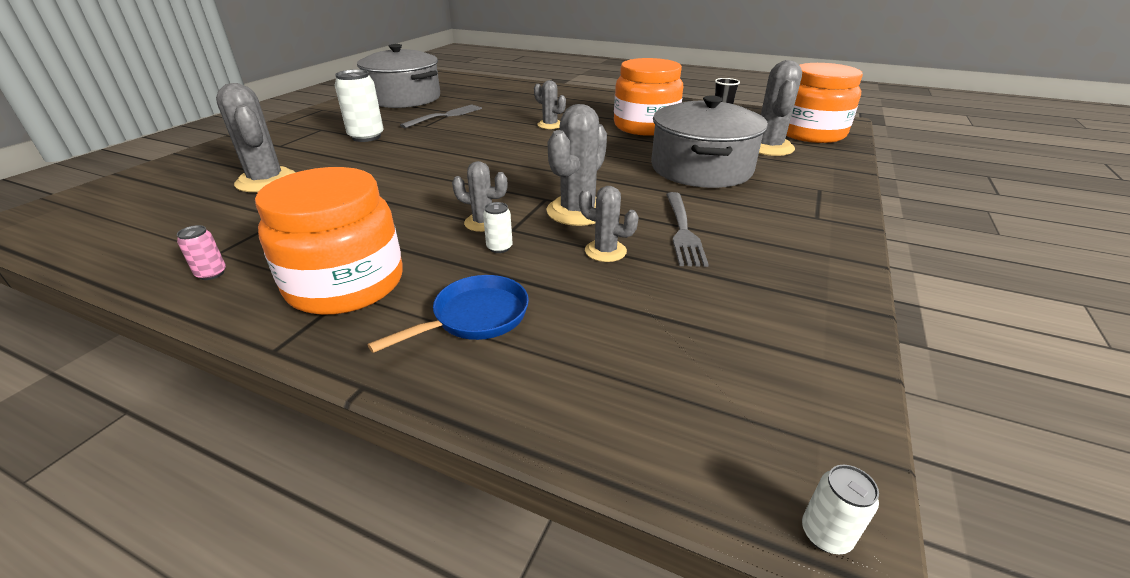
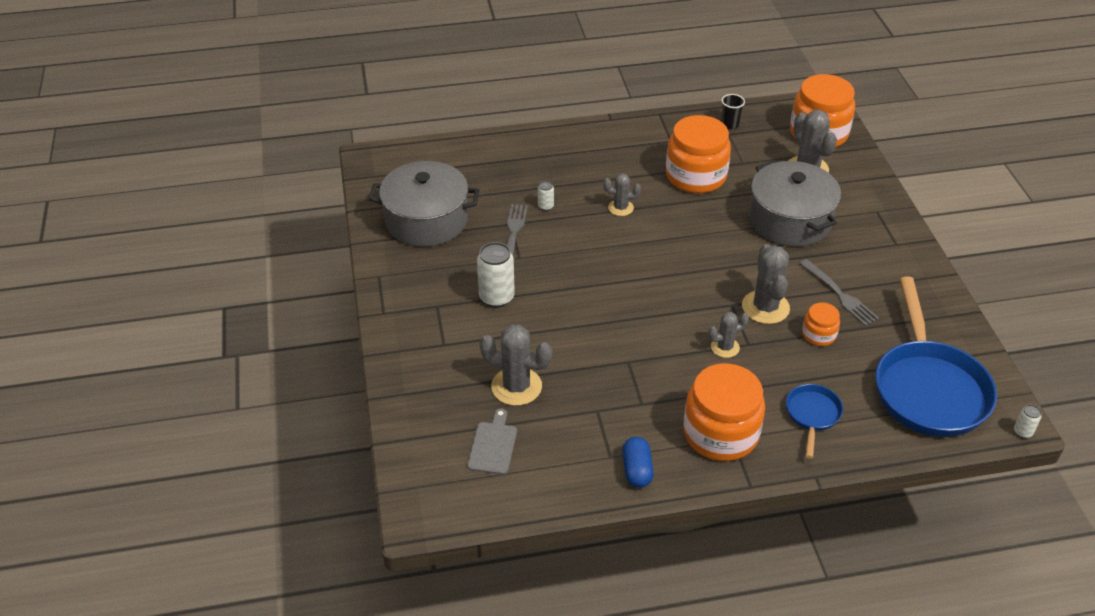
camera: 35 degrees left, 10 degrees up
pink can [177,225,226,280] -> blue capsule [622,437,654,488]
white can [483,202,513,253] -> white can moved to [538,181,554,211]
grey cactus [579,186,638,262] -> orange jar [802,303,840,346]
none -> grey cutting board [467,409,517,475]
none -> blue pan [875,277,997,437]

